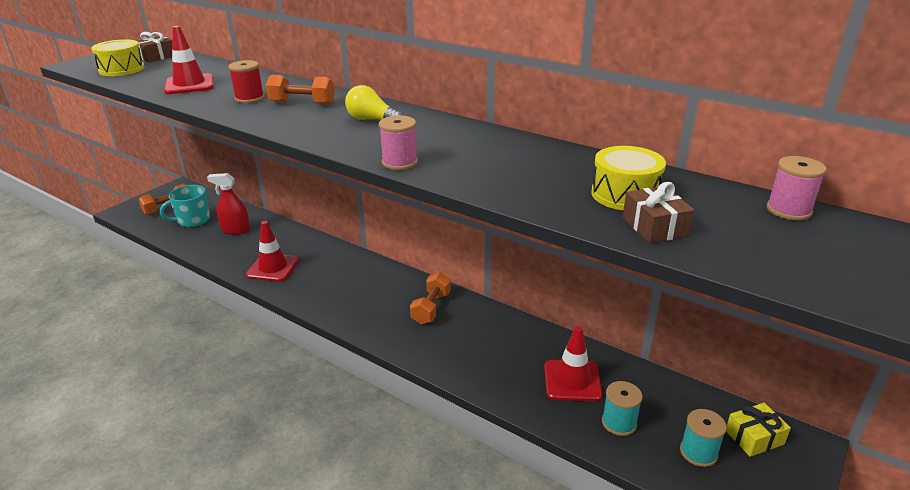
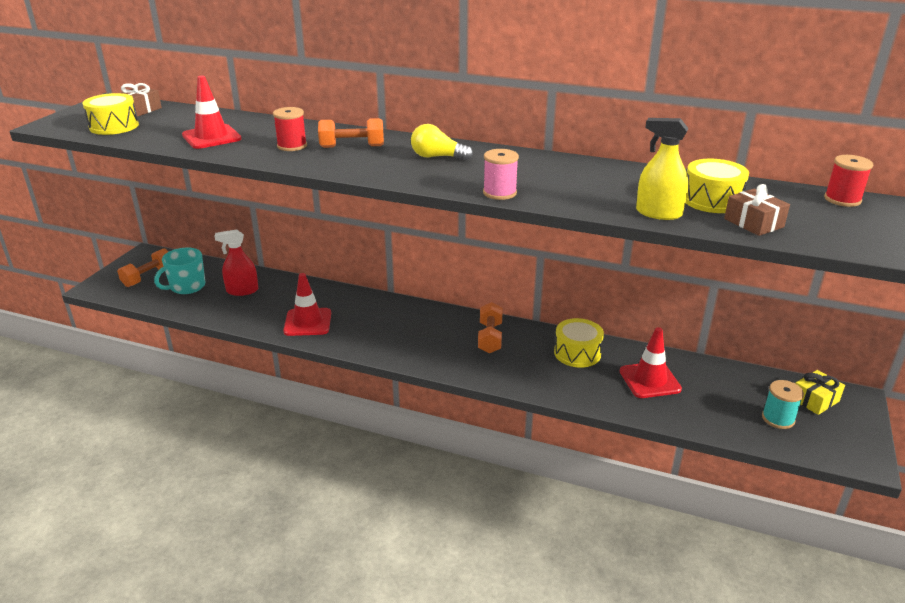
camera: 15 degrees left, 0 degrees up
turquoise spool [602,381,643,436] -> none
pink spool [767,156,827,220] -> red spool [824,155,873,207]
none -> yellow drum [554,318,604,368]
none -> yellow spray bottle [636,118,689,220]

